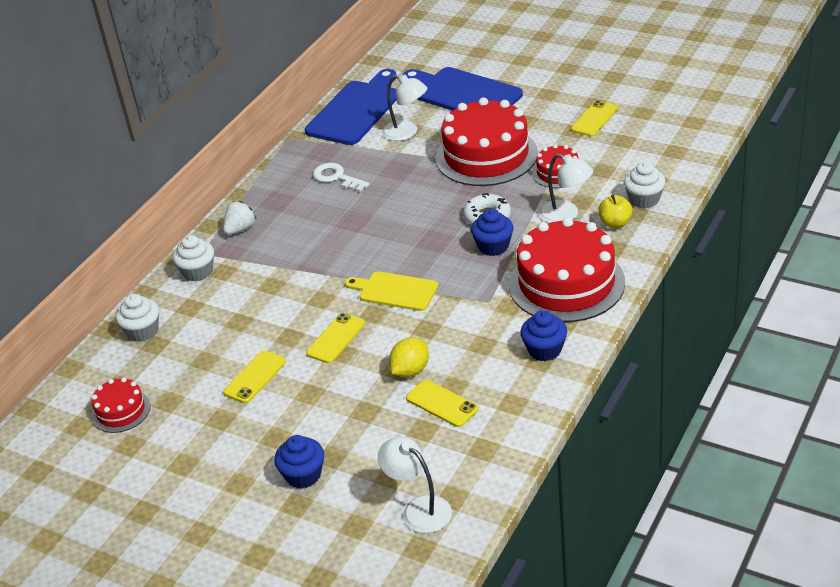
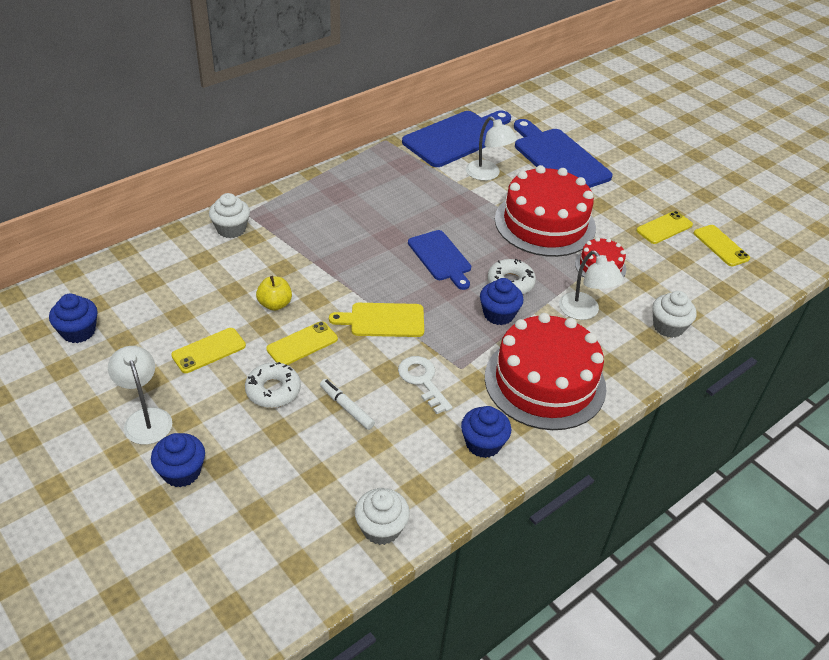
camera: 15 degrees right, 5 degrees up
red cake [91,377,151,433] -> blue cupcake [49,294,98,343]
white cupcake [115,294,159,342] -> white cupcake moved to [355,488,410,545]
white strawberry [223,201,257,235] -> none
white key [313,163,370,192] -> white key moved to [398,356,453,414]
yellow cutting board [345,271,438,311] -> yellow cutting board turned 45 degrees counterclockwise [329,303,424,337]
white lamp [378,437,452,533] -> white lamp moved to [108,346,172,445]
yellow lemon [389,338,429,377] -> white marker [320,379,375,430]
yellow phone [406,380,478,427] -> yellow phone moved to [694,225,750,267]
yellow apple [598,195,633,228] -> yellow apple moved to [256,276,292,311]
none -> white donut [245,362,301,408]
none -> blue cutting board [408,230,471,290]

